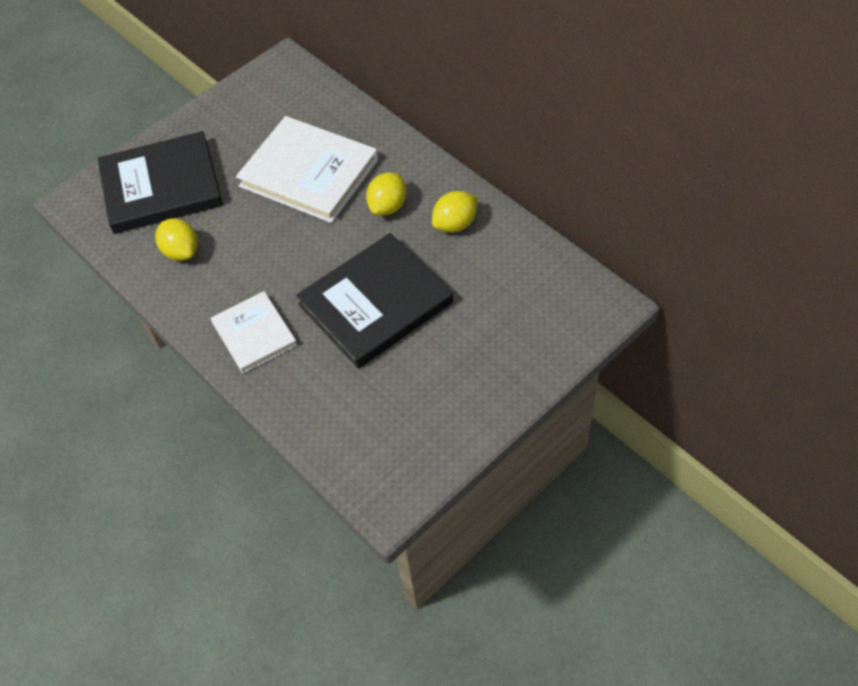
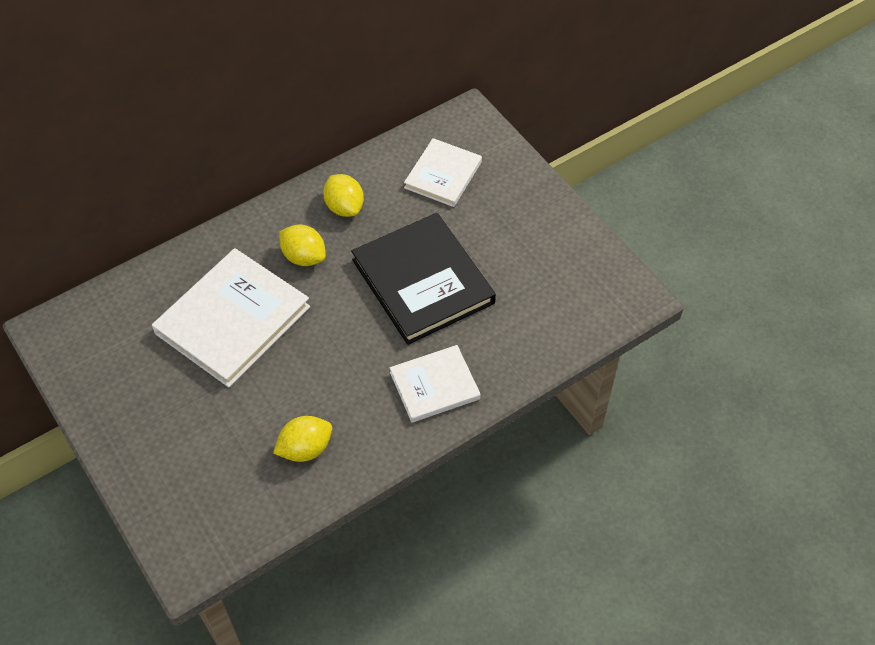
camera: 85 degrees left, 0 degrees up
black book [97,131,223,234] -> none
none -> white book [404,138,482,207]

